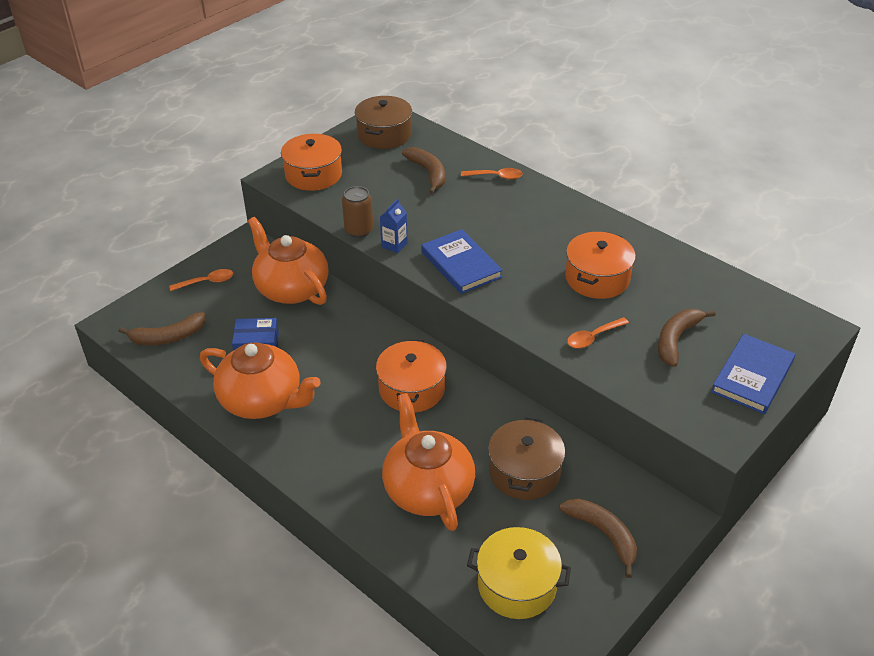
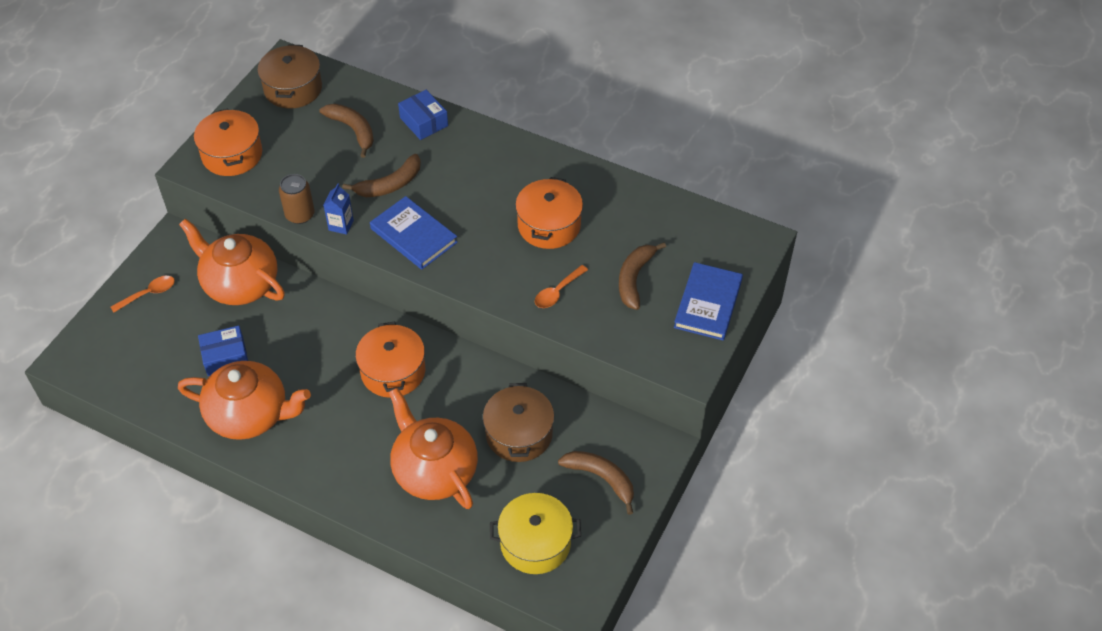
camera: 15 degrees left, 10 degrees up
brown banana [119,312,205,345] -> brown banana moved to [342,154,421,197]
orange spoon [461,168,523,180] -> blue box [398,90,448,140]

